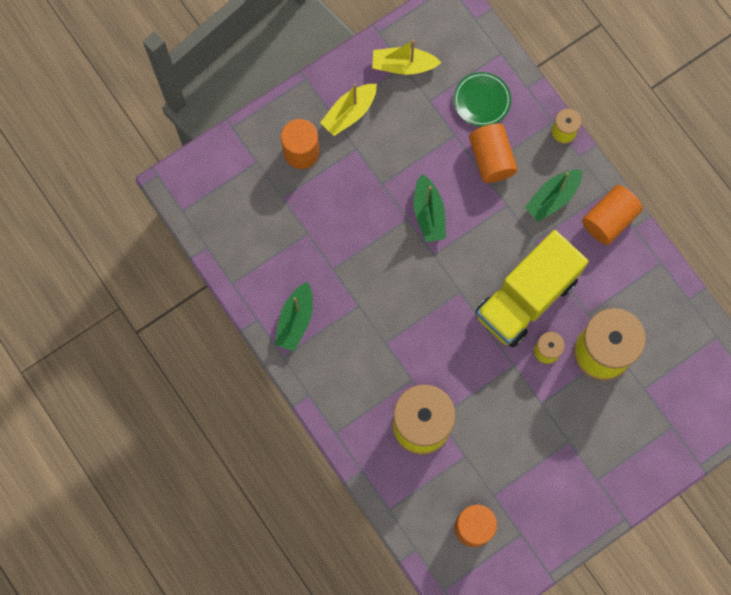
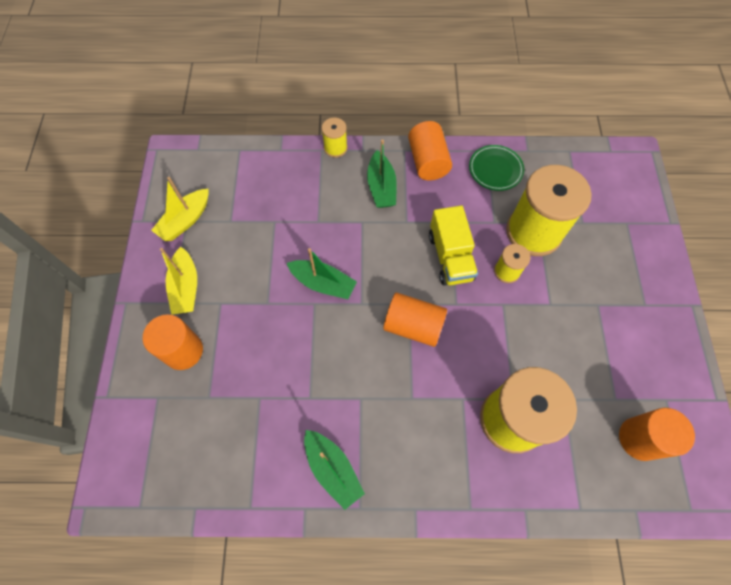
camera: 55 degrees left, 10 degrees down
green plate [454,72,511,127] -> green plate moved to [469,145,524,191]
orange cylinder [469,124,518,183] -> orange cylinder moved to [383,293,447,347]
yellow truck [476,230,589,348] -> yellow truck [429,205,478,286], size x0.63

